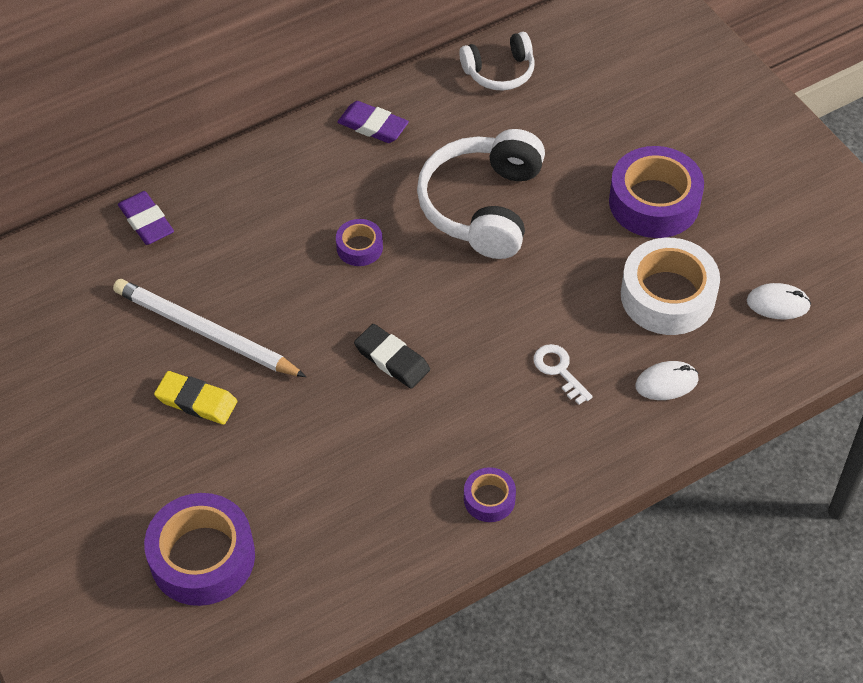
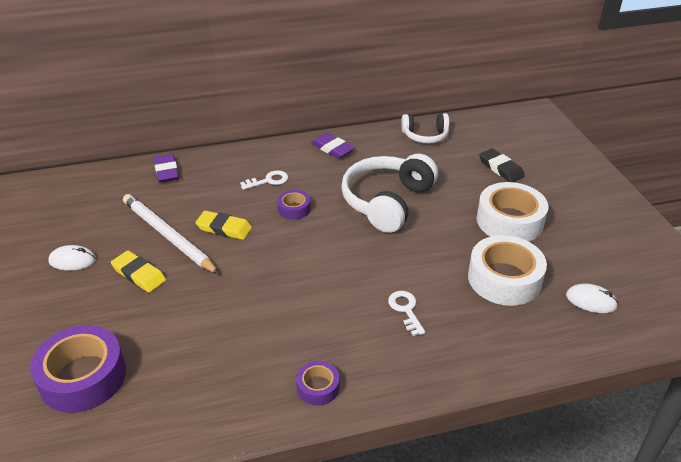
camera: 15 degrees right, 15 degrees down
black eraser [354,324,430,389] -> black eraser moved to [479,148,524,182]
purple tape [609,146,704,238] -> white tape [477,182,548,242]
white mouse [635,361,699,400] -> white mouse moved to [48,245,96,271]
none -> yellow eraser [195,211,252,240]
none -> white key [240,170,288,190]

